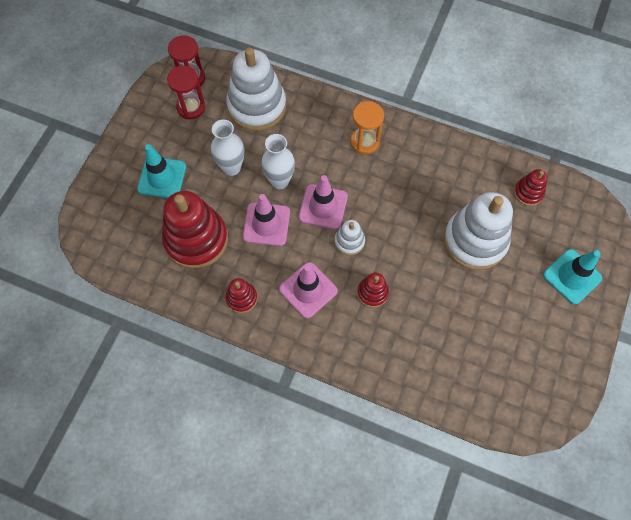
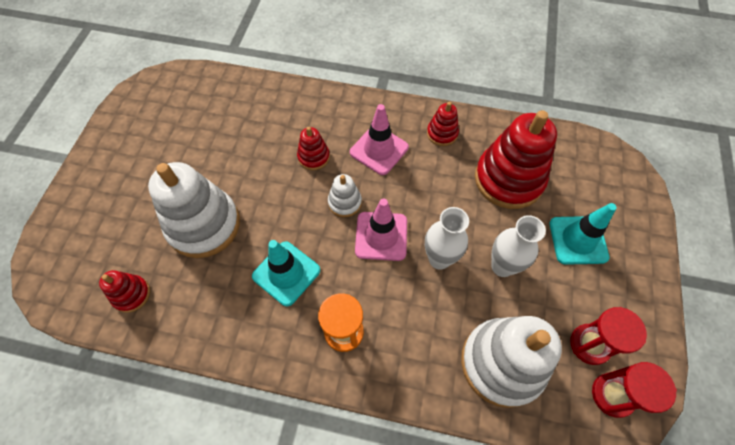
camera: 170 degrees right, 5 degrees down
pink traffic cone [243,194,290,246] -> none
turquoise traffic cone [543,249,602,305] -> turquoise traffic cone moved to [252,240,320,306]

